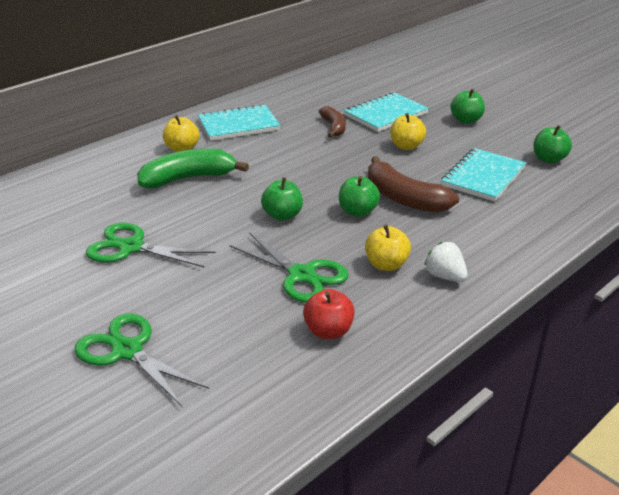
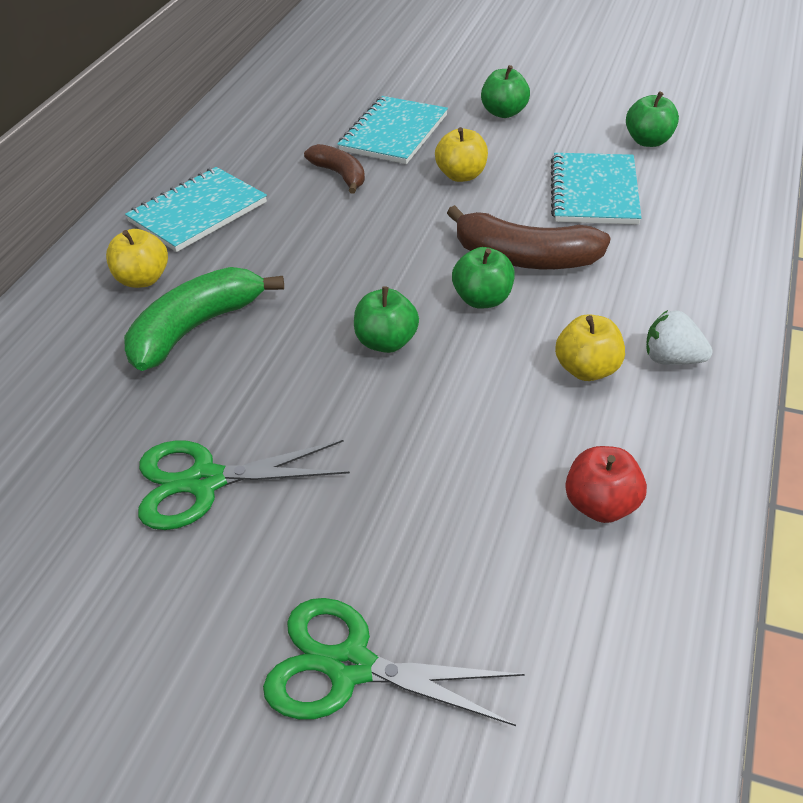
camera: 25 degrees left, 10 degrees up
green scissors [230,232,349,303] -> none

